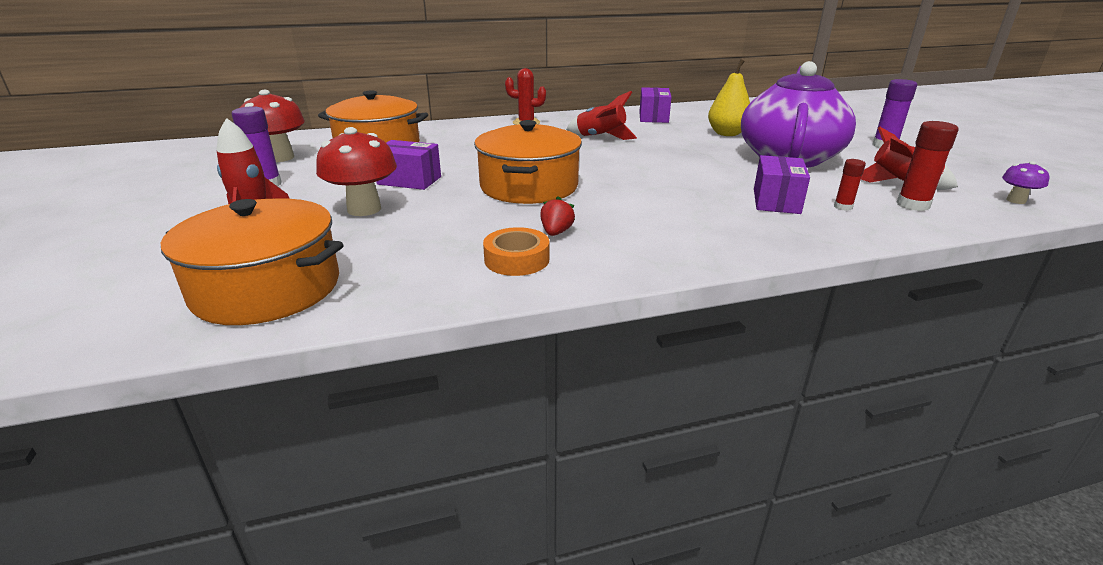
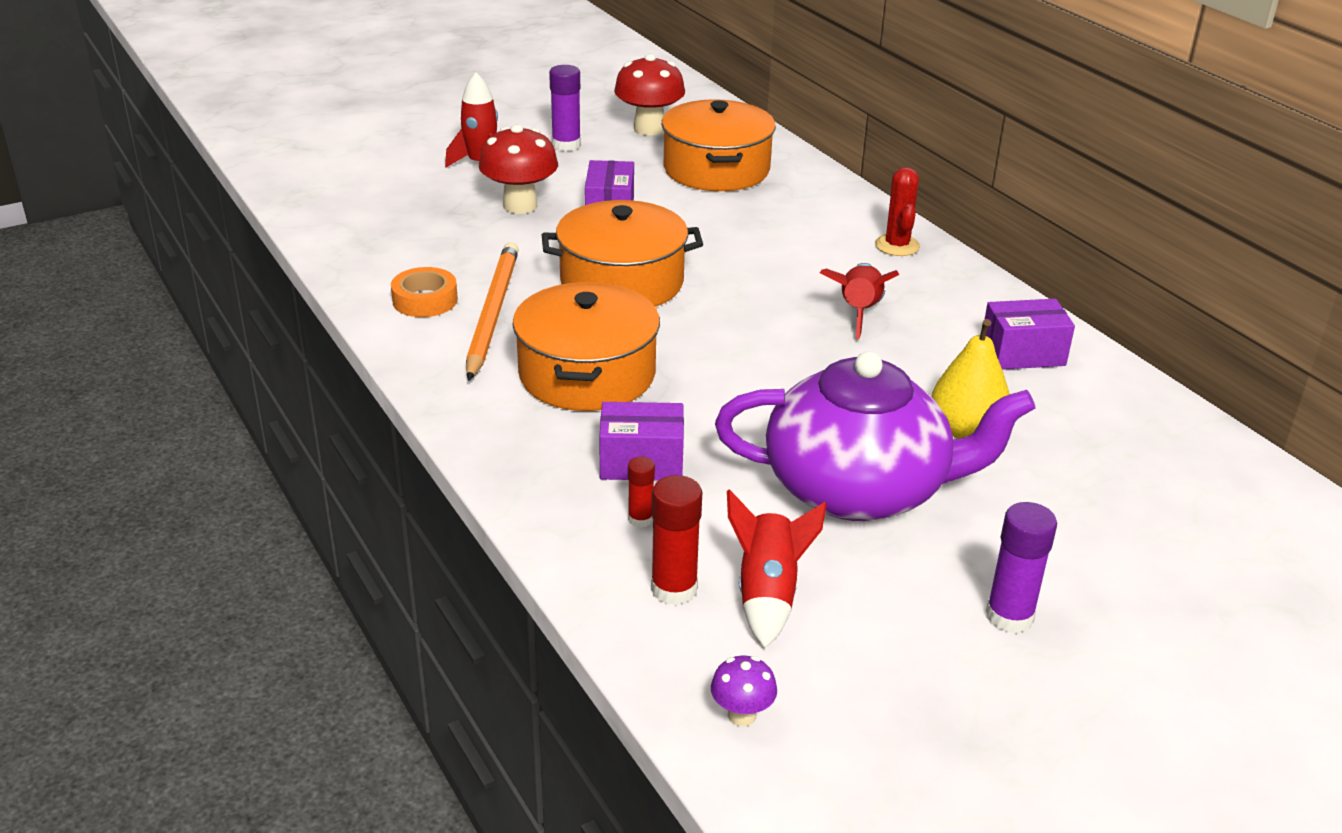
camera: 75 degrees right, 5 degrees up
orange pot [161,198,344,325] -> orange pot moved to [512,282,660,411]
red strawberry [540,196,575,236] -> orange pencil [466,242,519,381]

